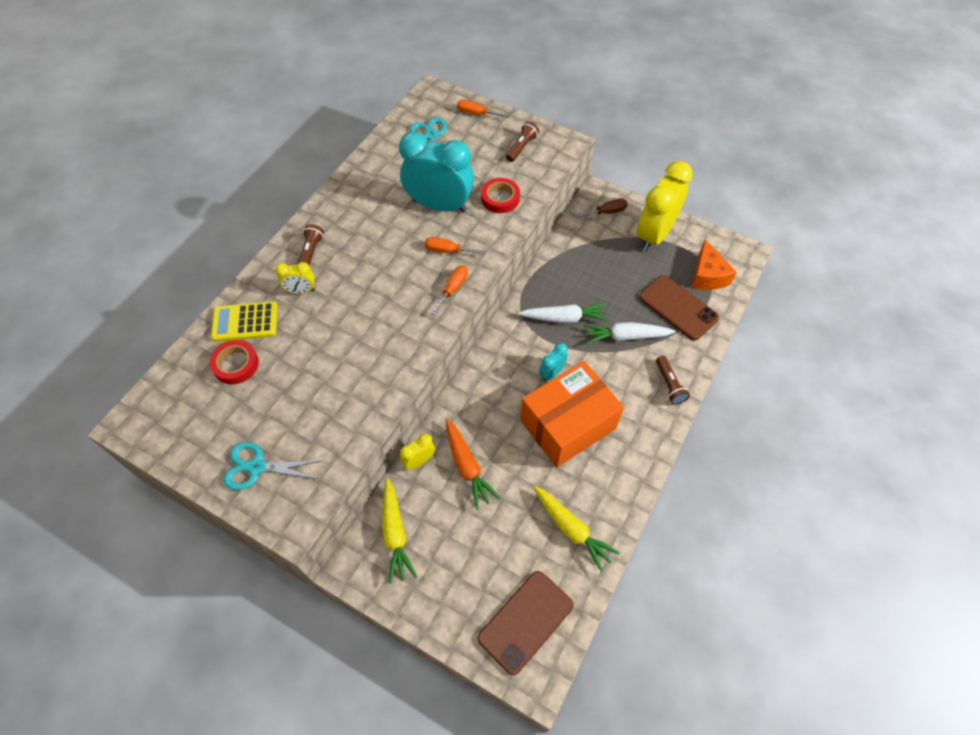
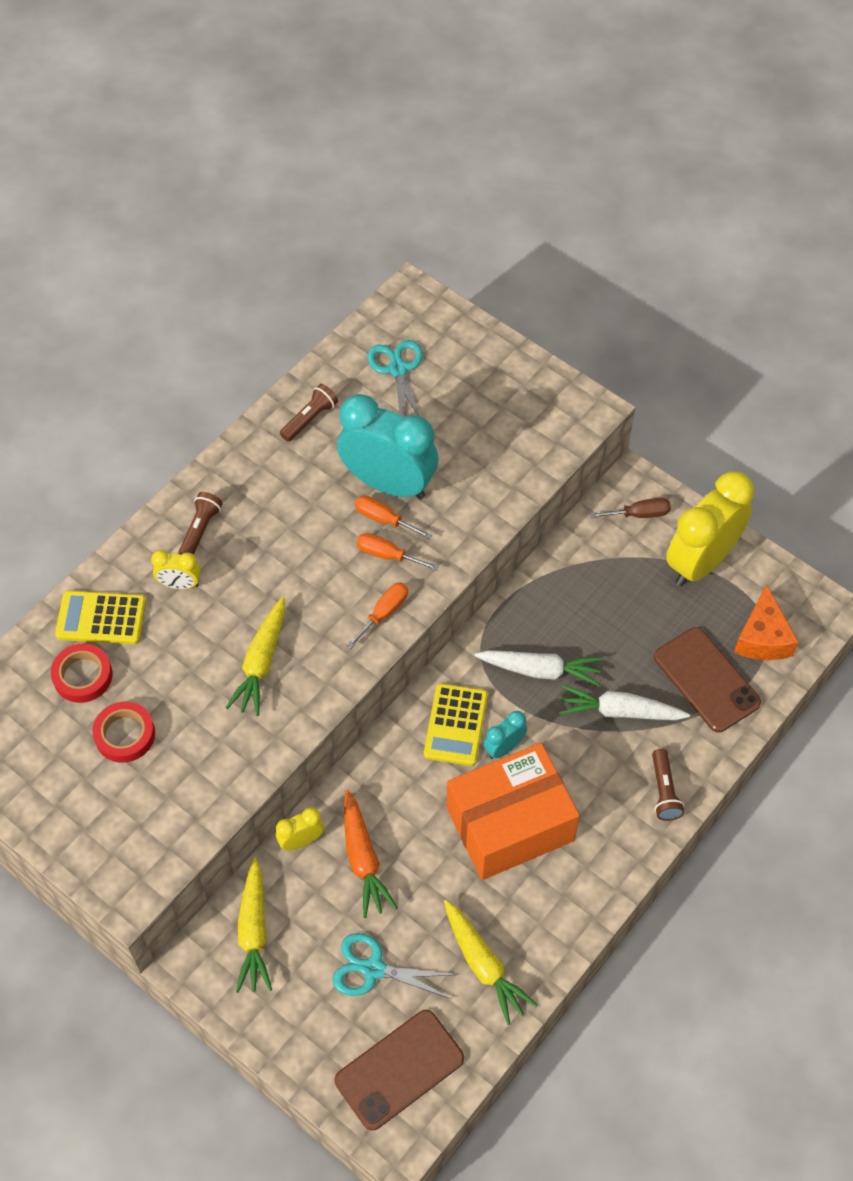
camera: 10 degrees right, 0 degrees up
turquoise scissors [223,442,324,490] -> turquoise scissors moved to [332,933,457,999]
orange screwdriver [457,100,509,118] -> orange screwdriver moved to [355,495,432,539]
red tape [481,178,520,213] -> red tape moved to [92,702,155,763]
brown flashlight [506,121,539,162] -> brown flashlight moved to [280,384,338,442]
none -> yellow carrot [225,597,285,716]
none -> yellow calculator [424,683,488,766]

